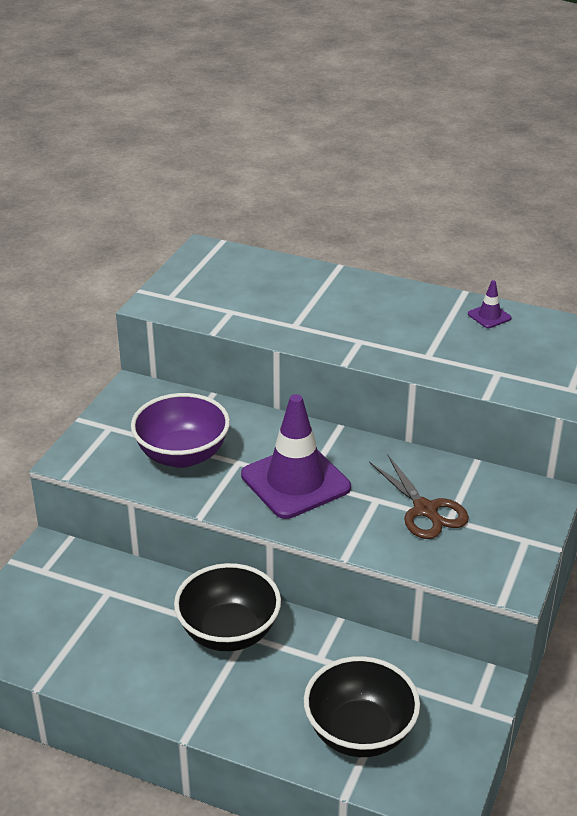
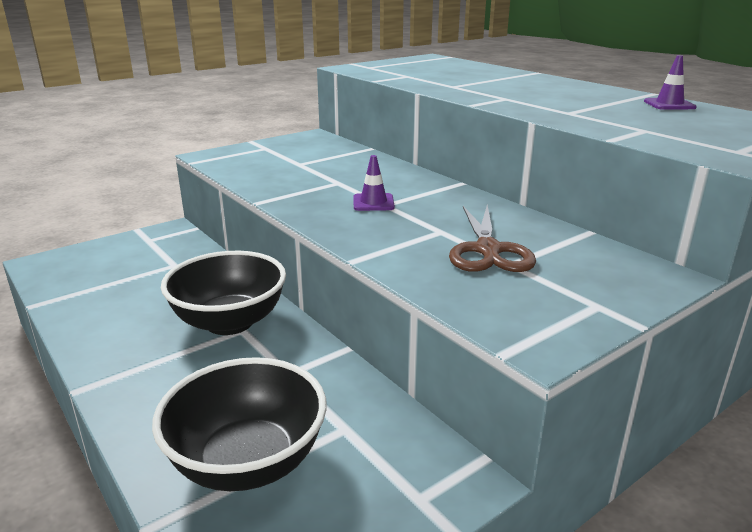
camera: 30 degrees right, 10 degrees down
purple bowl [131,393,230,468] -> none
purple traffic cone [241,394,351,519] -> purple traffic cone [353,155,395,211], size x0.42

